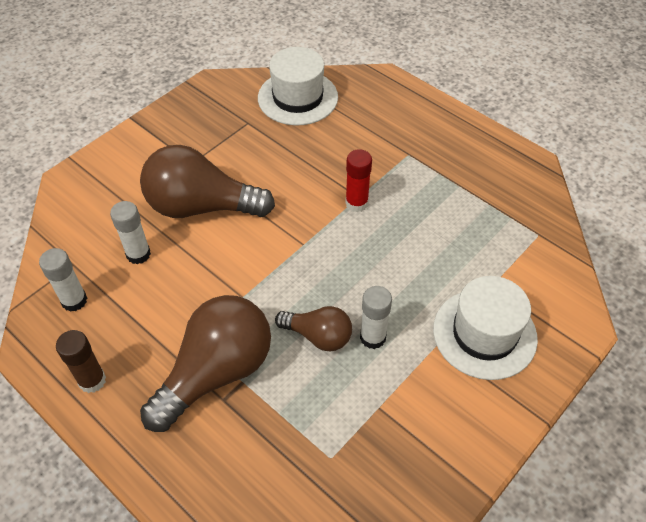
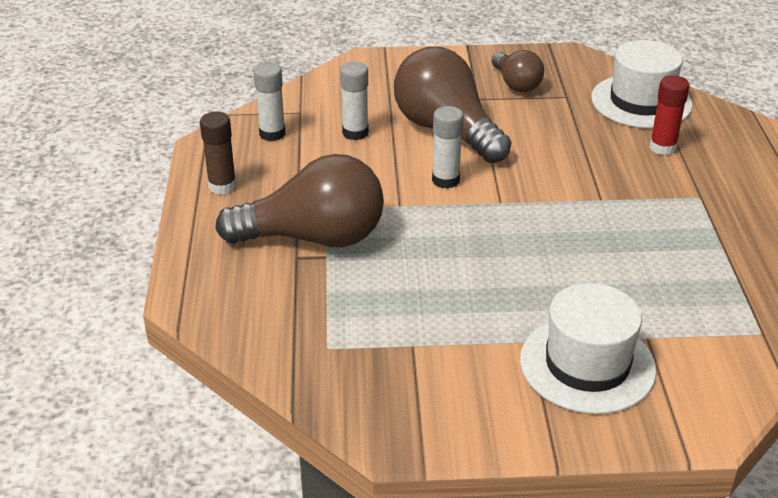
camera: 45 degrees right, 15 degrees down
brown light bulb [275,306,352,351] -> brown light bulb moved to [492,50,544,92]
red glue stick [345,149,372,212] -> red glue stick moved to [650,75,690,155]
white glue stick [360,286,392,349] -> white glue stick moved to [432,106,464,189]

